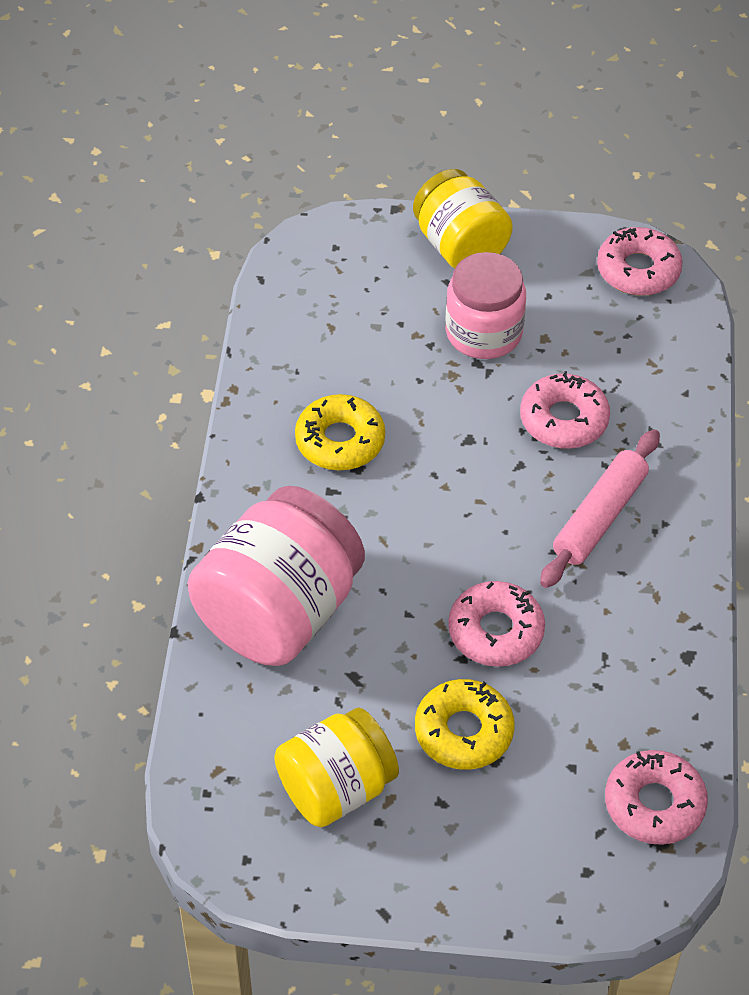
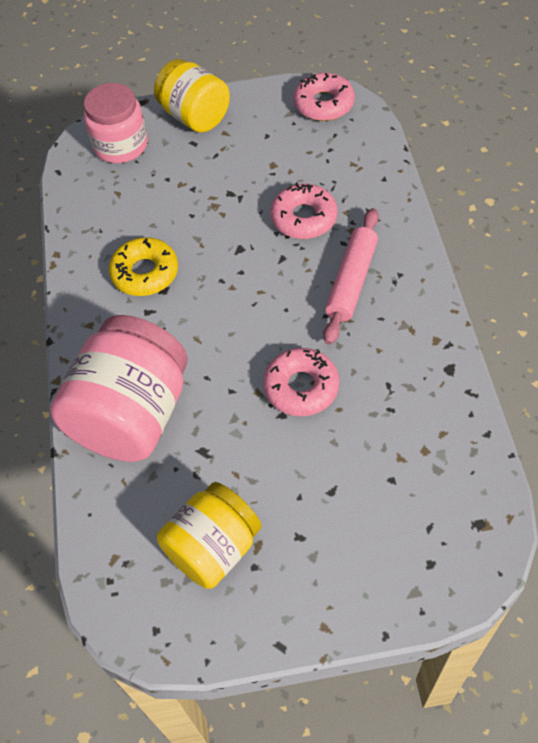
camera: 10 degrees left, 5 degrees up
yellow donut [415,679,515,770] -> none
pink jar [445,252,526,359] -> pink jar moved to [84,83,148,163]
pink donut [605,750,708,845] -> none

